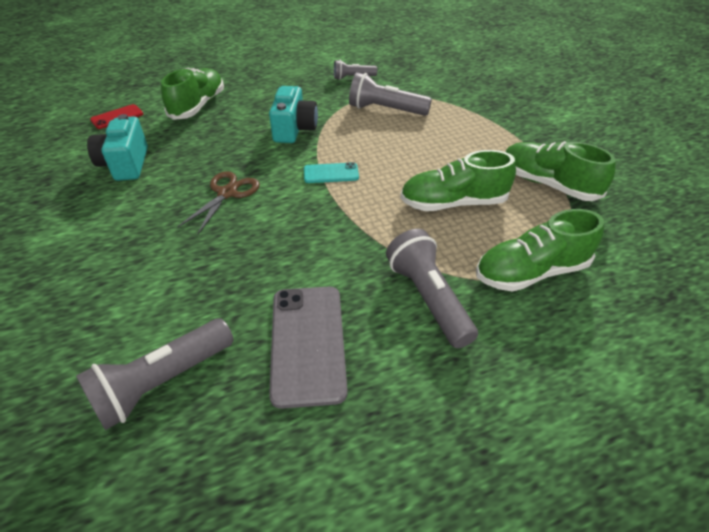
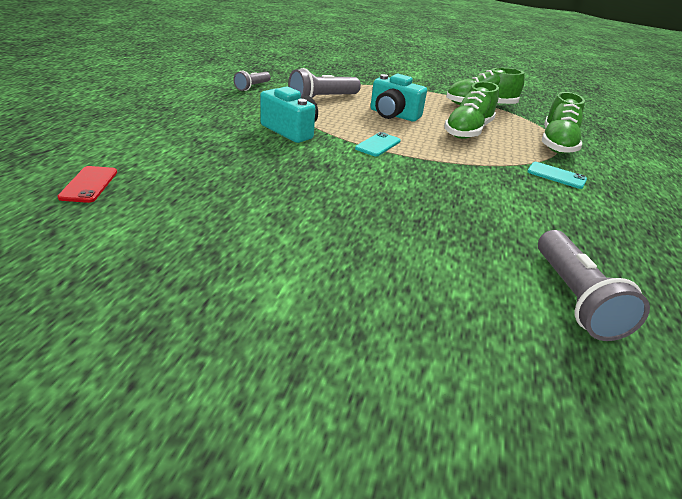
camera: 55 degrees left, 10 degrees down
turquoise camera [87,114,148,181] -> turquoise camera moved to [370,74,427,122]
green shoe [161,67,224,120] -> none
brown scissors [177,171,260,235] -> none
grey phone [269,287,348,409] -> none
grey flashlight [386,229,478,348] -> turquoise phone [527,162,587,189]

